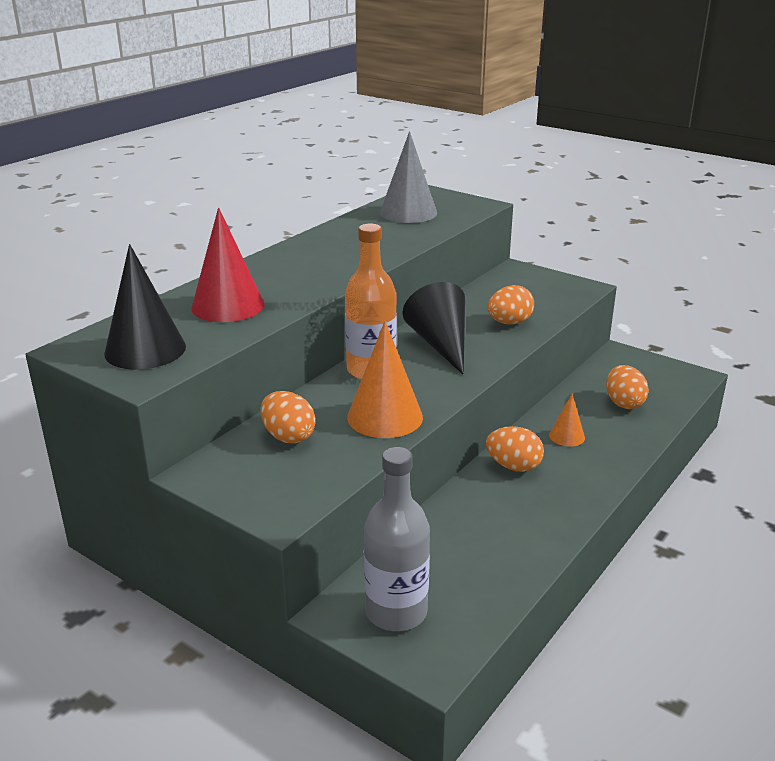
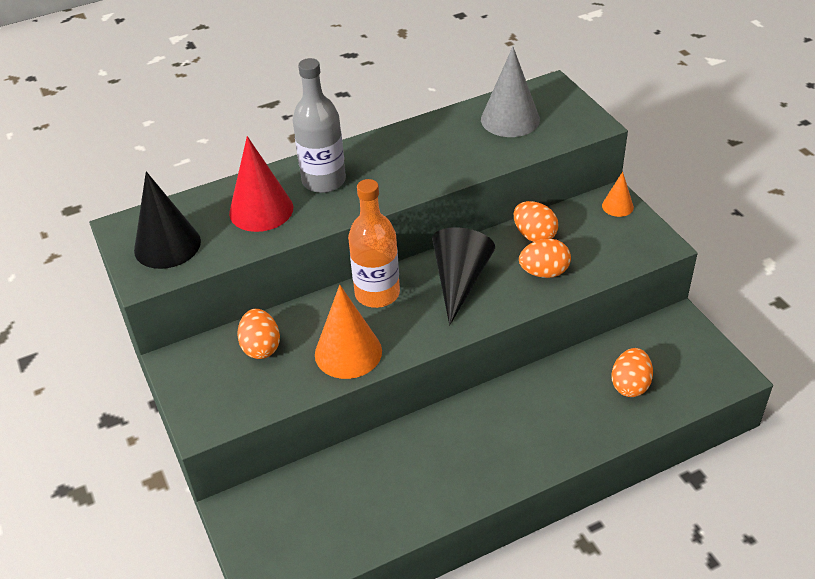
camera: 30 degrees right, 15 degrees up
grey bottle [364,447,430,631] -> grey bottle moved to [293,58,346,193]
orange egg [486,426,544,472] -> orange egg moved to [514,201,558,242]
orange cone [549,394,585,447] -> orange cone moved to [602,172,634,217]

